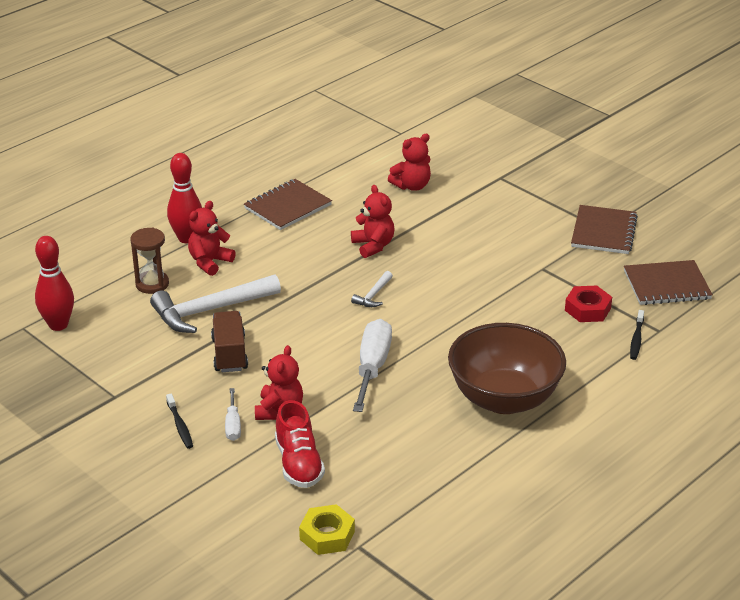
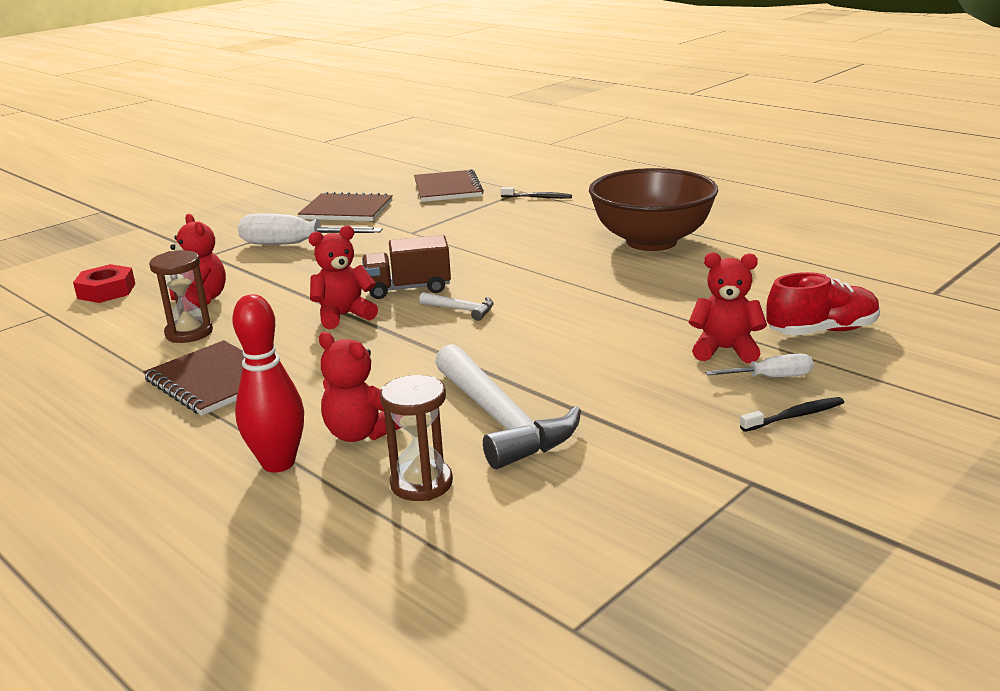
camera: 90 degrees left, 10 degrees down
red bowling pin [35,236,74,331] -> none
brown truck [211,311,248,372] -> brown truck moved to [362,235,451,299]
yellow nut [299,504,355,555] -> none
white screwdriver [353,319,392,412] -> white screwdriver moved to [238,213,382,245]
red nut [565,285,612,322] -> red nut moved to [73,264,135,303]
none -> brown hourglass [149,250,213,343]

